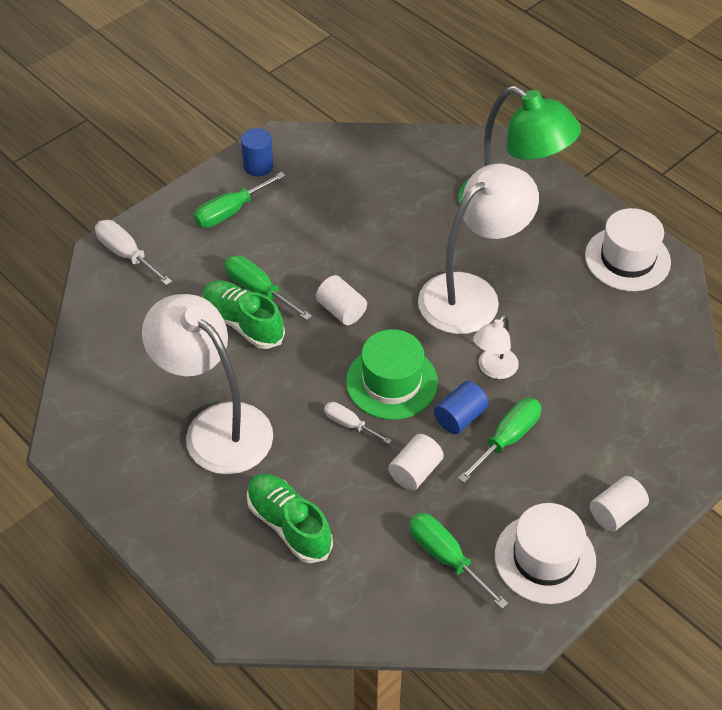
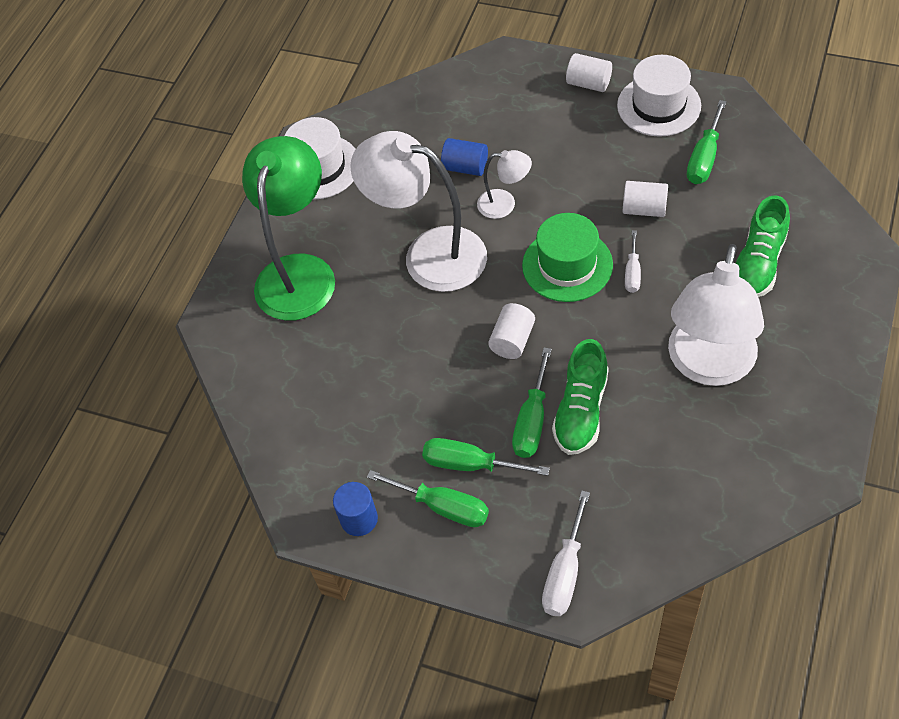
camera: 110 degrees left, 5 degrees up
blue cylinder [434,381,489,434] -> blue cylinder moved to [441,138,488,176]
green screwdriver [458,398,541,483] -> green screwdriver moved to [422,438,550,476]

